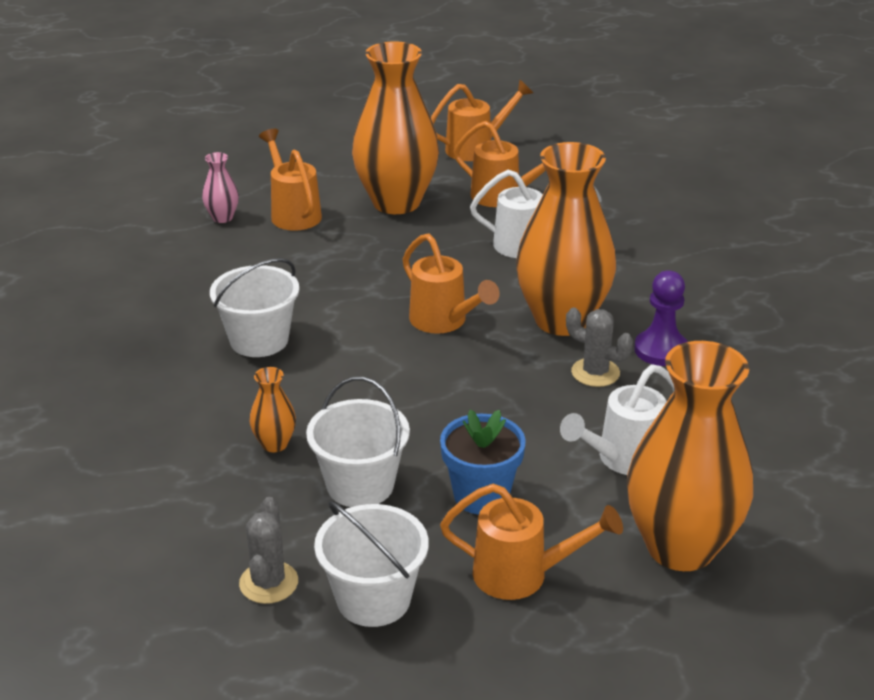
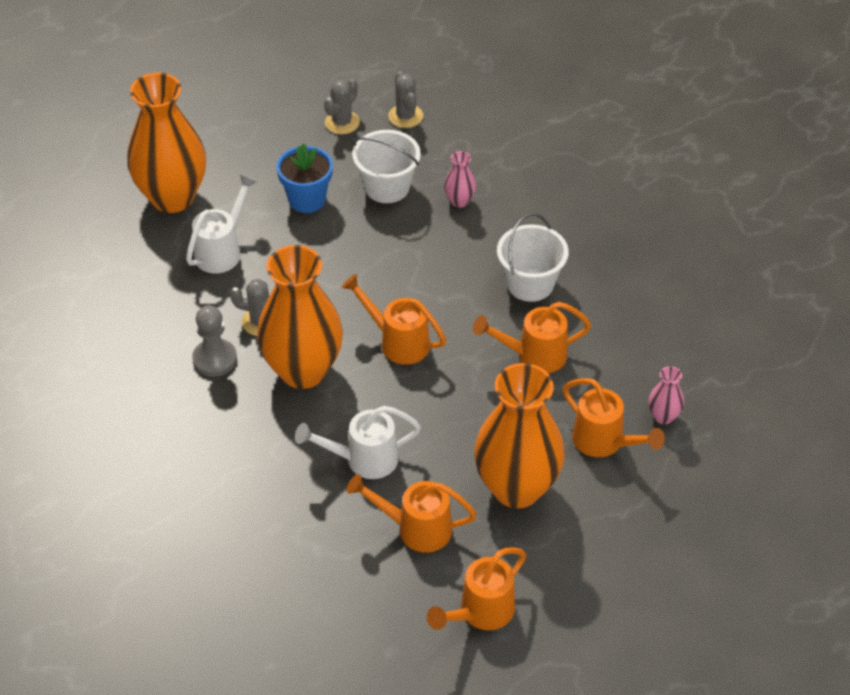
camera: 160 degrees right, 15 degrees up
orange vase [250,367,296,452] -> pink vase [444,151,476,208]
white bucket [314,501,429,627] -> grey cactus [324,79,360,134]
orange watering can [440,484,623,600] -> orange watering can moved to [473,302,591,373]
purple pawn [634,271,688,366] -> grey pawn [192,305,237,377]

